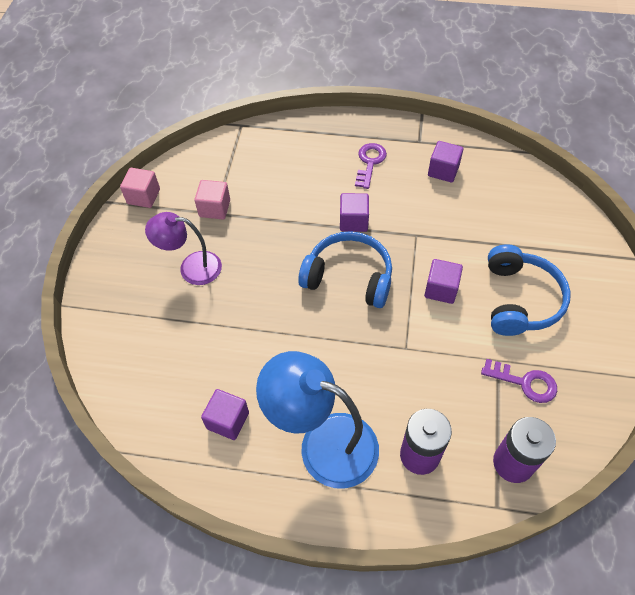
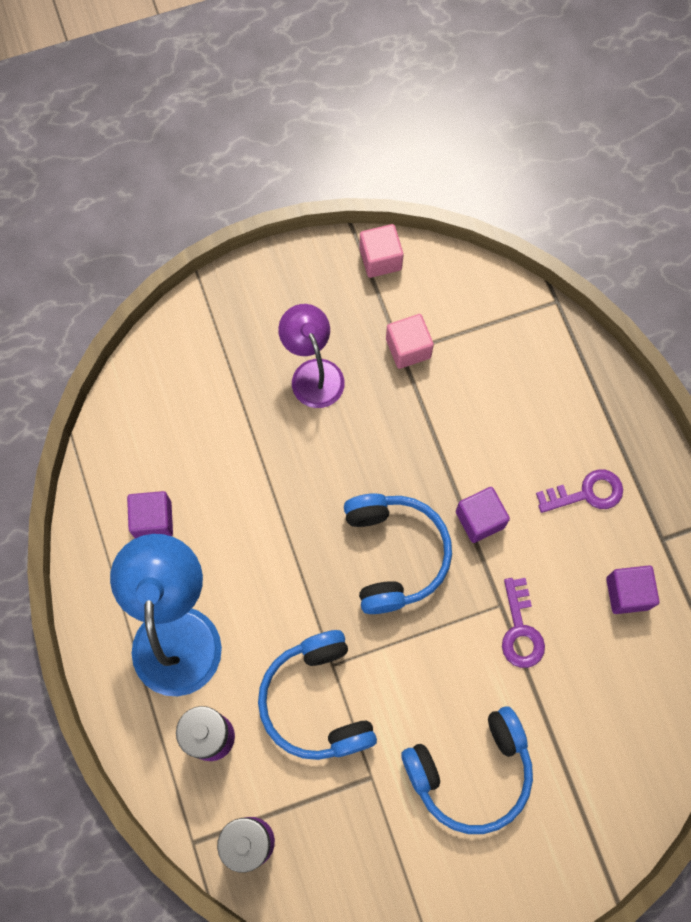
camera: 60 degrees right, 15 degrees up
purple cube [424,259,463,304] -> none
purple key [481,359,557,403] -> purple key moved to [502,578,545,668]
none -> blue headphones [258,630,377,760]

